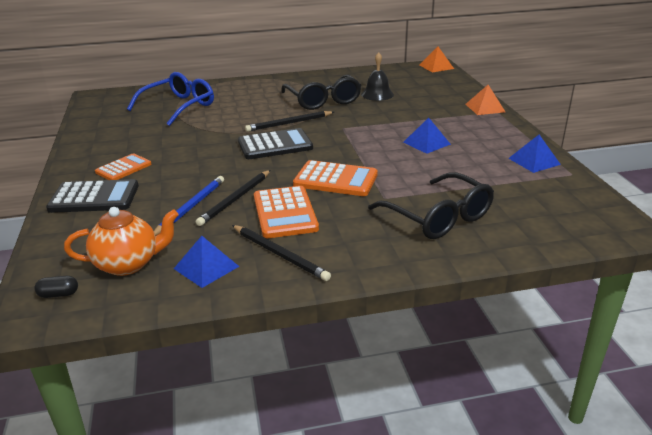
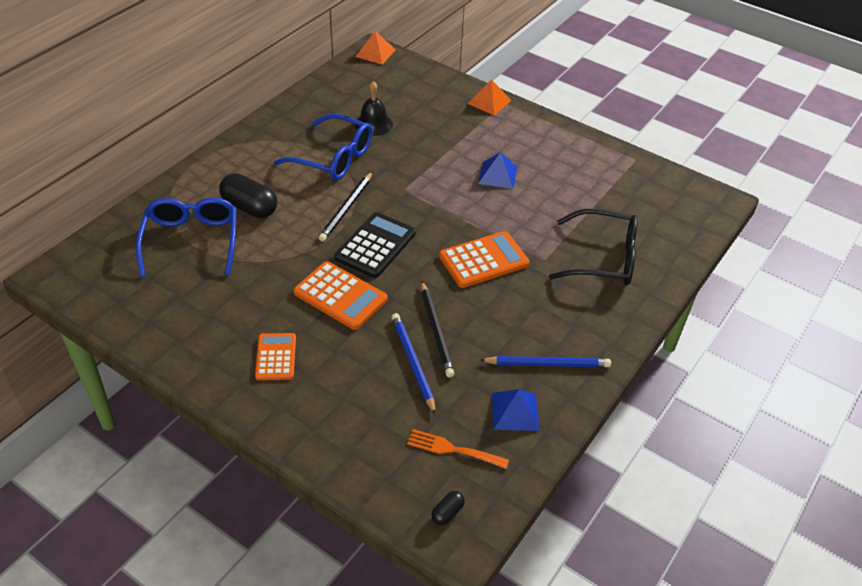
camera: 45 degrees left, 15 degrees up
black calculator [46,179,139,213] -> none
orange teapot [64,207,179,276] -> orange fork [407,429,509,469]
black pencil [232,225,331,281] -> blue pencil [480,356,611,367]
orange calculator [254,186,319,238] -> orange calculator moved to [294,261,388,330]
black glasses [281,75,362,110] -> blue glasses [274,114,373,180]
blue pyramid [508,135,561,173] -> none
none -> black capsule [219,173,277,218]

